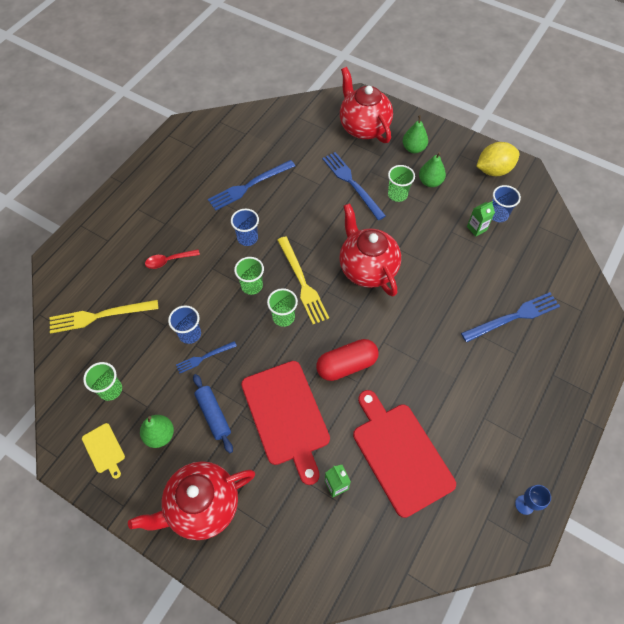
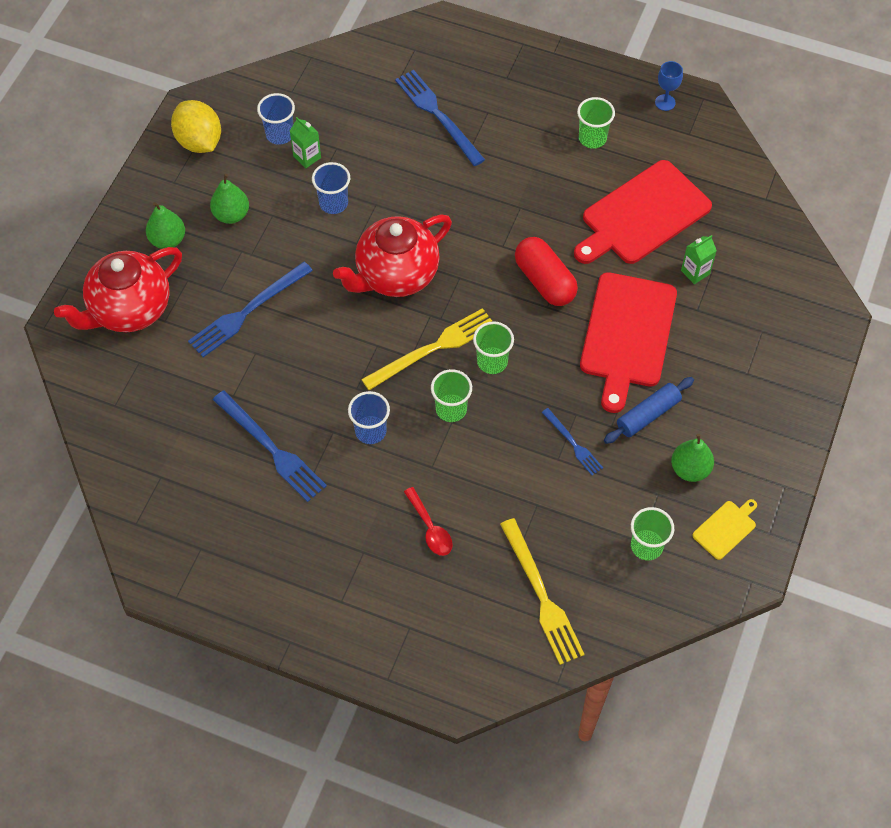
camera: 100 degrees left, 0 degrees up
red teapot [128,461,255,540] -> none
blue cup [168,305,201,344] -> blue cup moved to [312,162,350,214]
red cutting board [241,361,330,485] -> red cutting board turned 135 degrees clockwise [580,272,677,413]
green cup [388,165,415,202] -> green cup moved to [577,97,615,149]

